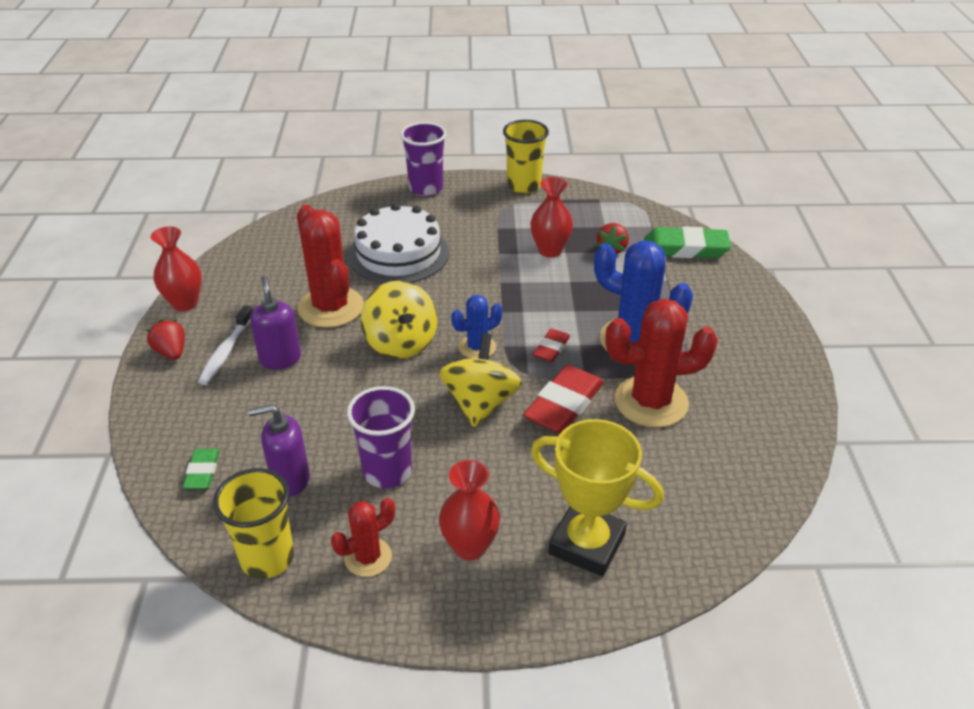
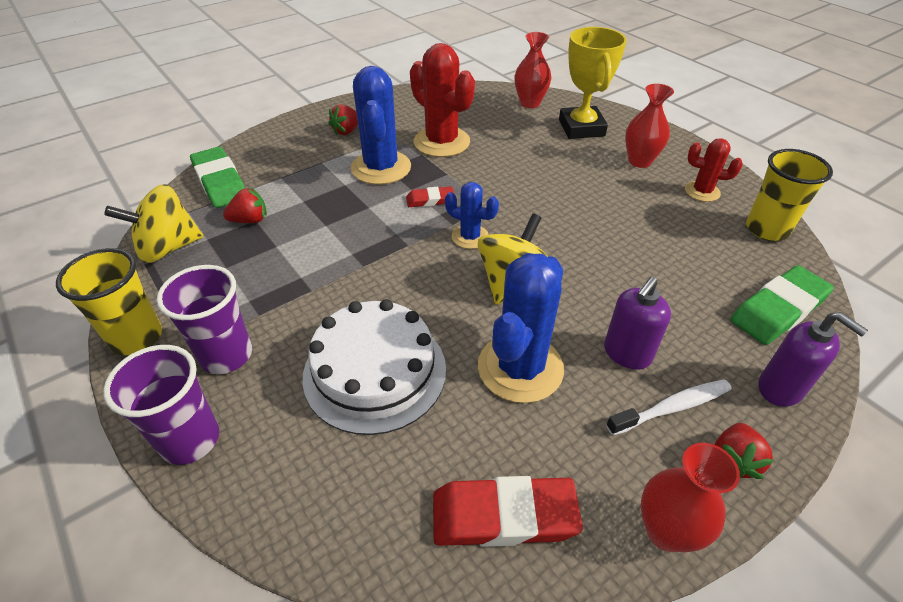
camera: 125 degrees left, 5 degrees up
green eraser [183,449,220,489] -> green eraser [731,265,834,345], size x1.84
purple soap dispenser [248,404,310,496] -> purple soap dispenser moved to [759,312,868,407]
red cactus [297,205,364,328] -> blue cactus [478,253,564,403]
purple cup [347,386,415,488] -> purple cup moved to [157,265,252,374]
yellow spinning top [439,333,522,427] -> yellow spinning top moved to [104,184,203,263]
red eraser [523,365,604,433] -> red eraser moved to [433,476,583,547]
red vase [530,177,573,258] -> red vase moved to [514,32,551,108]
none -> red strawberry [328,104,358,135]

